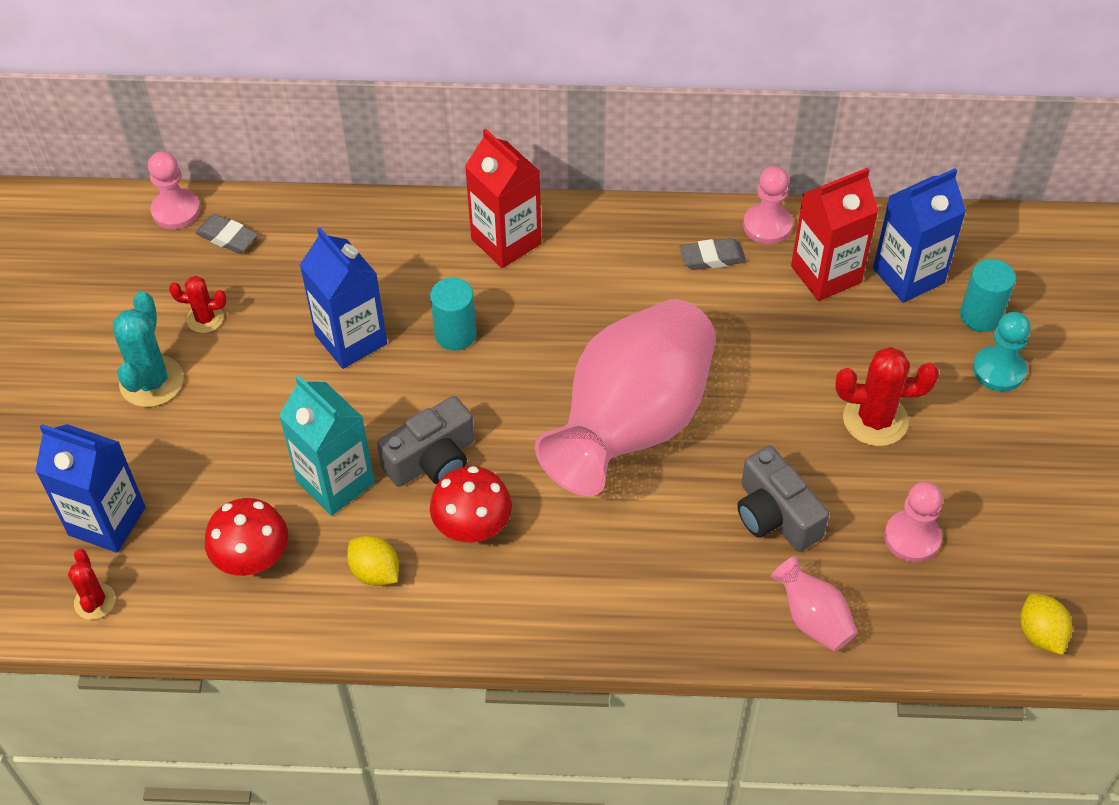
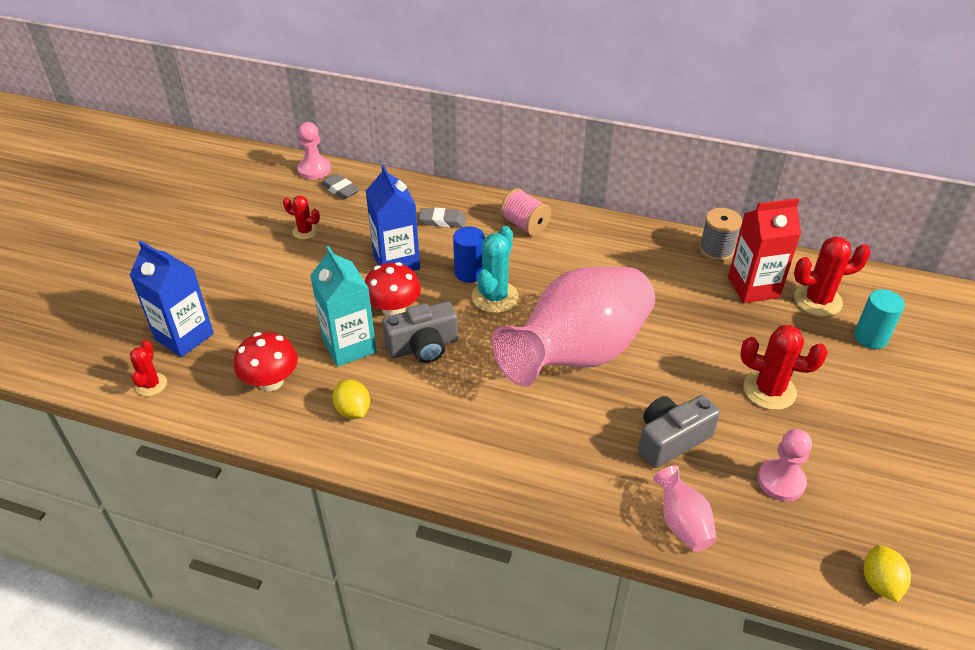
camera: 15 degrees right, 10 degrees down
turquoise cactus [113,292,184,407] -> turquoise cactus moved to [472,226,519,313]
turquoise cylinder [430,277,477,351] -> blue cylinder [453,226,485,283]
red mushroom [430,466,512,542] -> red mushroom moved to [365,262,421,317]
red carton [465,128,542,268] -> pink spool [500,188,551,236]
grey eraser [679,238,746,270] -> grey eraser moved to [419,208,466,228]
grey camera [737,446,829,552] -> grey camera turned 75 degrees clockwise [638,395,720,468]
pink pawn [743,166,793,244] -> grey spool [699,208,742,261]
blue carton [873,168,966,303] -> red cactus [794,236,871,317]
turquoise pawn [973,312,1031,392] -> none

